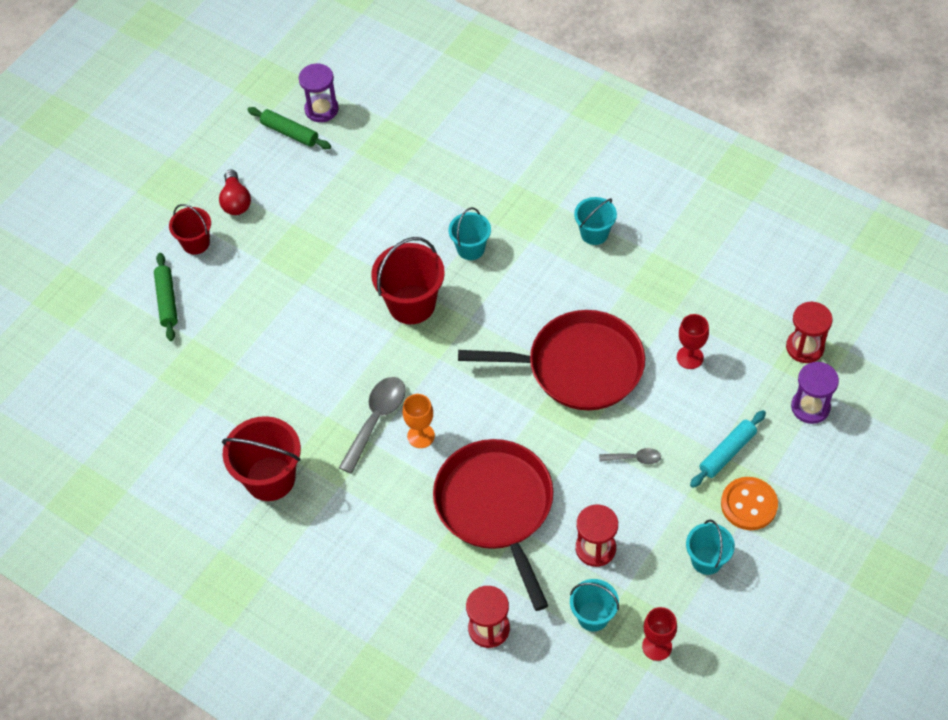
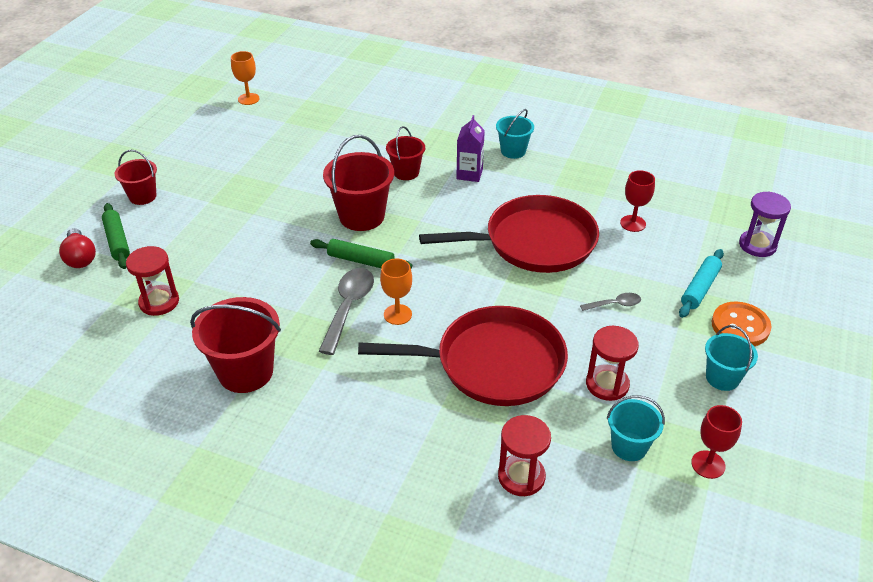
camera: 15 degrees left, 15 degrees down
red light bulb [219,169,251,215] -> red light bulb moved to [59,228,96,268]
green rolling pin [247,107,331,149] -> green rolling pin moved to [310,239,412,268]
purple hourglass [299,64,339,122] -> orange goblet [231,51,260,105]
red pan [433,439,553,611] -> red pan turned 120 degrees clockwise [358,306,568,406]
turquoise bucket [449,207,491,260] -> red bucket [386,126,425,180]
red hourglass [786,302,833,363] -> red hourglass moved to [126,246,179,316]
none -> purple carton [456,115,485,182]

